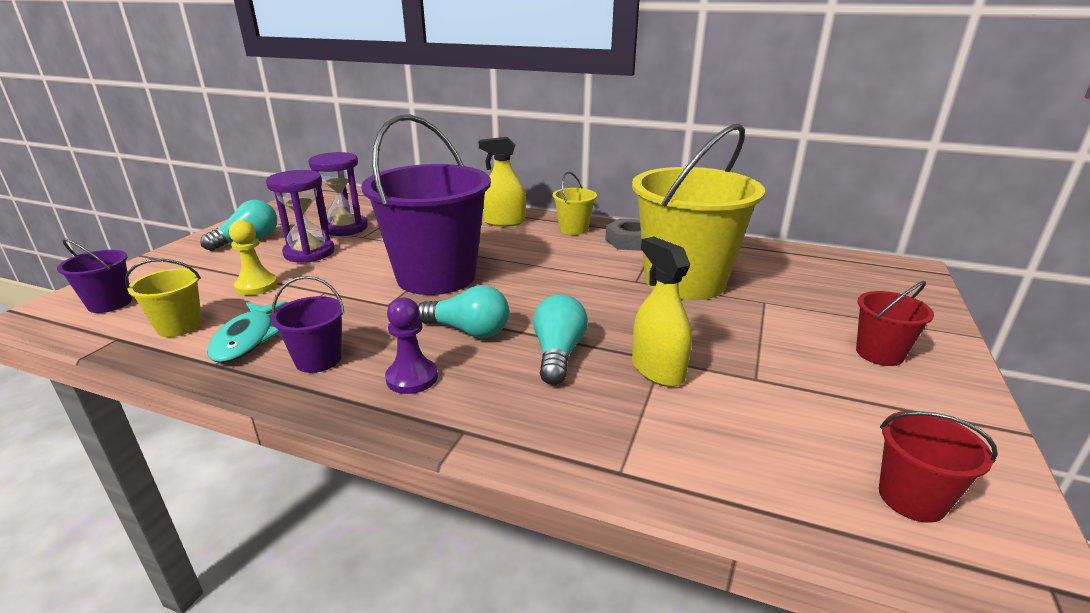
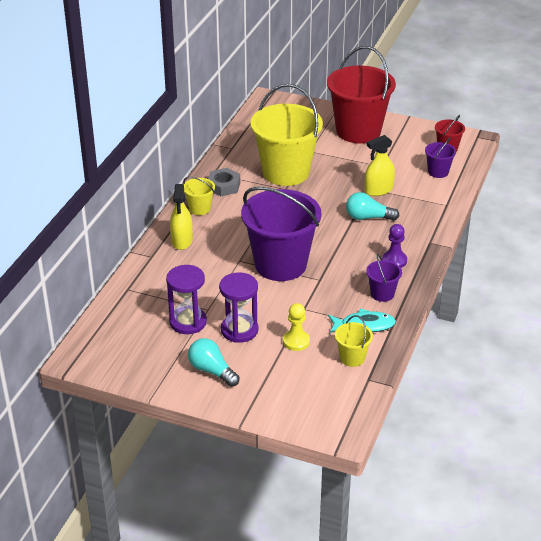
camera: 90 degrees left, 10 degrees up
purple bucket [57,239,132,313] -> purple bucket moved to [425,137,456,178]
turquoise light bulb [418,285,509,338] -> none
red bucket [856,281,934,366] -> red bucket [327,46,396,143], size x2.28

